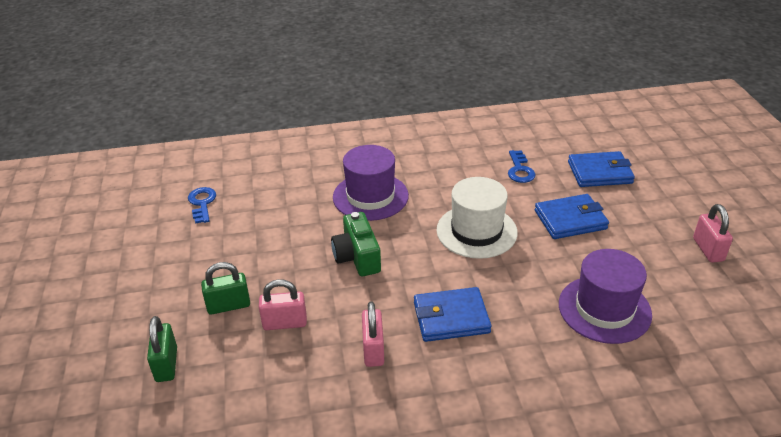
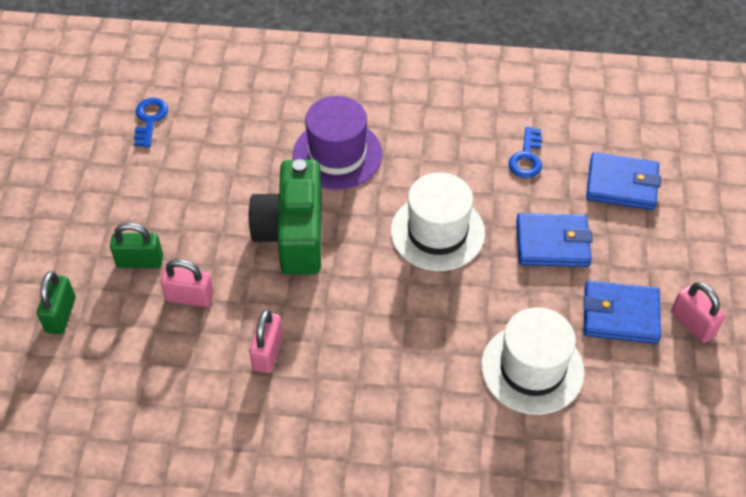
camera: 15 degrees right, 15 degrees up
green camera [331,212,381,276] -> green camera [248,159,322,275], size x1.50
blue wallet [414,287,492,342] -> blue wallet moved to [584,281,661,344]
purple hat [559,249,652,344] -> white hat [481,307,585,415]
pink padlock [693,204,733,263] -> pink padlock turned 45 degrees counterclockwise [671,282,725,343]

